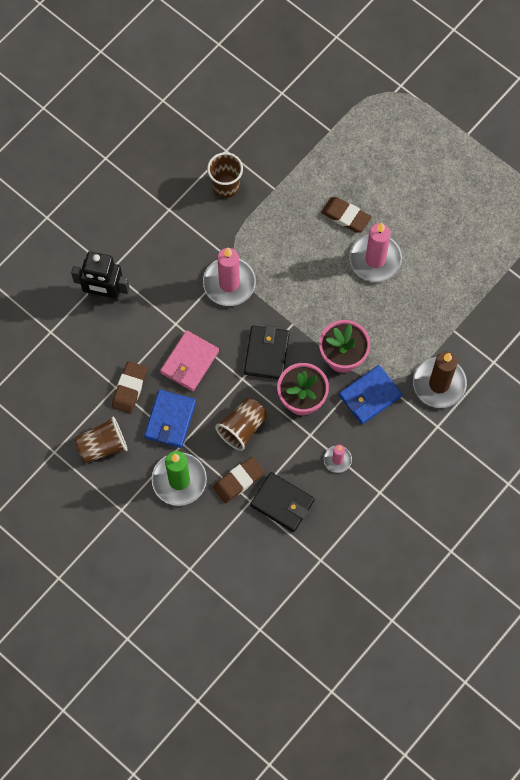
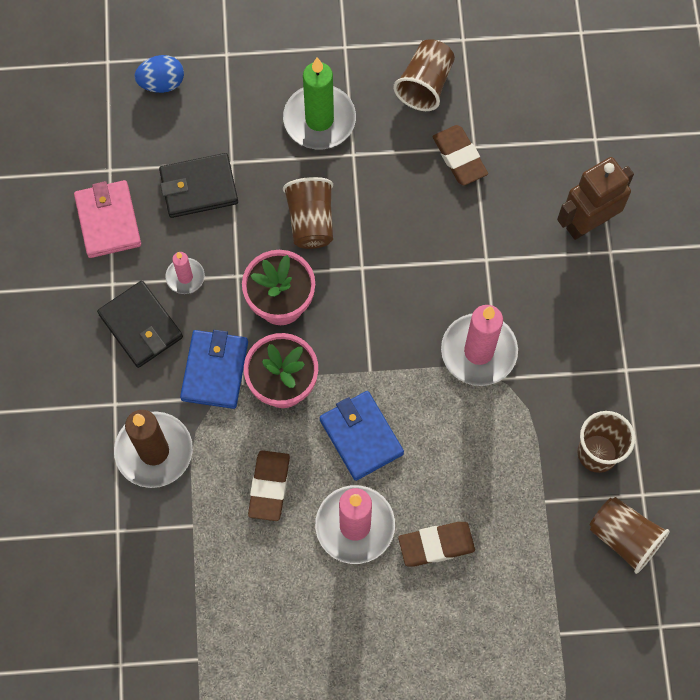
camera: 135 degrees right, 0 degrees up
black robot [71,251,130,302] -> brown robot [557,157,634,240]
blue wallet [144,390,196,448] -> blue wallet moved to [320,391,404,481]
pink wallet [160,330,219,391] -> pink wallet moved to [74,180,141,258]
brown eraser [213,457,265,503] -> brown eraser moved to [248,450,290,521]
black wallet [244,325,290,380] -> black wallet moved to [97,281,183,368]
none -> blue egg [135,55,184,93]
none -> brown cup [590,497,670,574]

